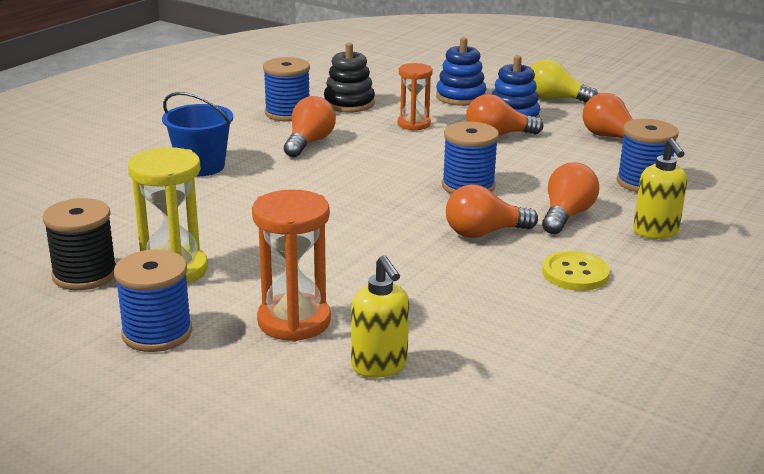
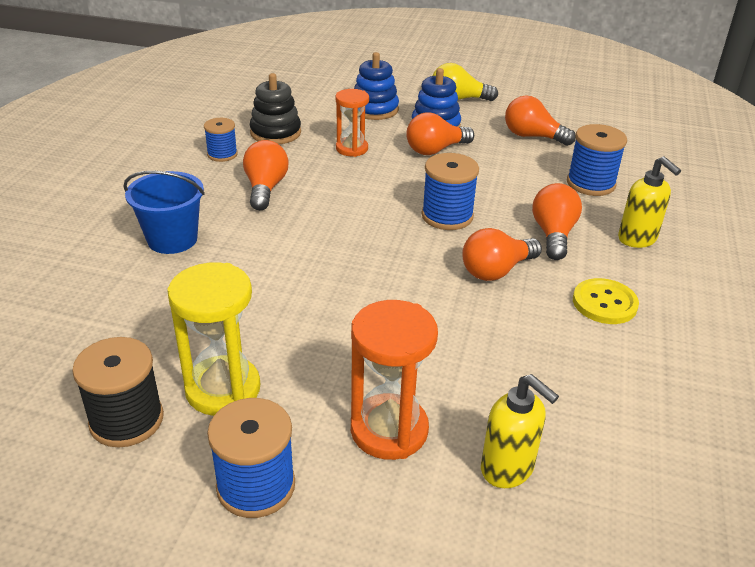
camera: 20 degrees left, 10 degrees up
blue spool [263,57,310,121] -> blue spool [204,118,238,162], size x0.64

